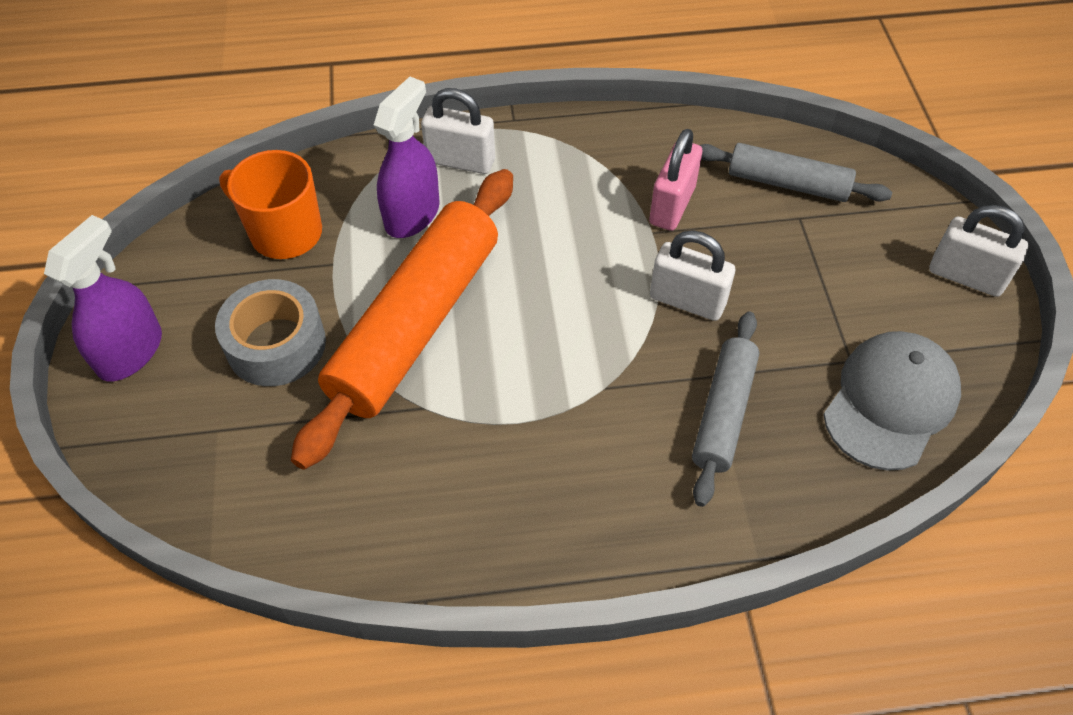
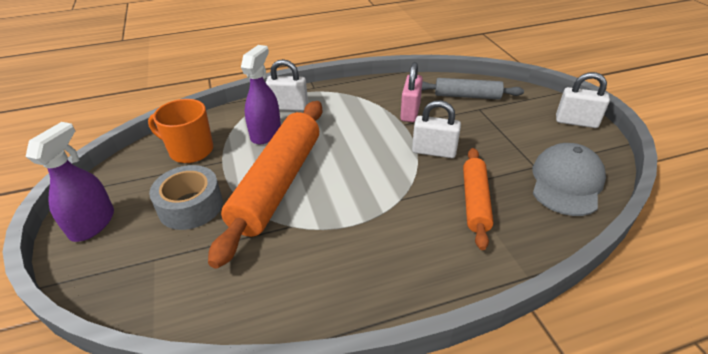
camera: 10 degrees left, 15 degrees down
grey rolling pin [692,311,760,507] -> orange rolling pin [463,148,494,250]

